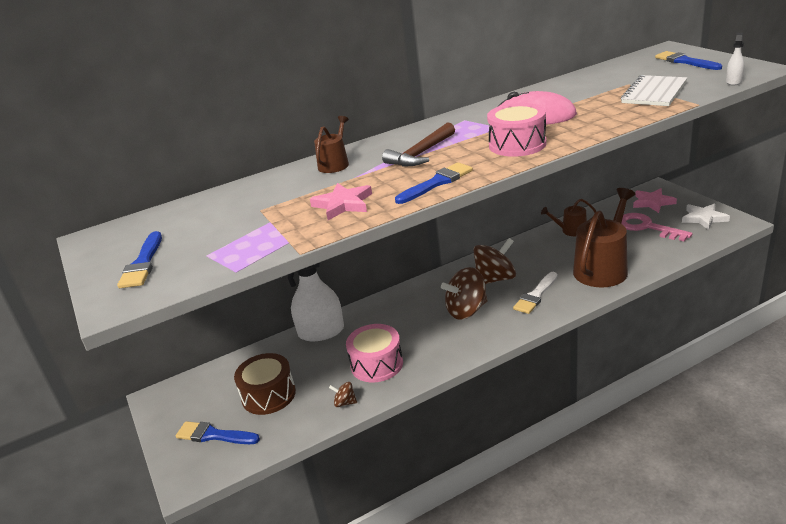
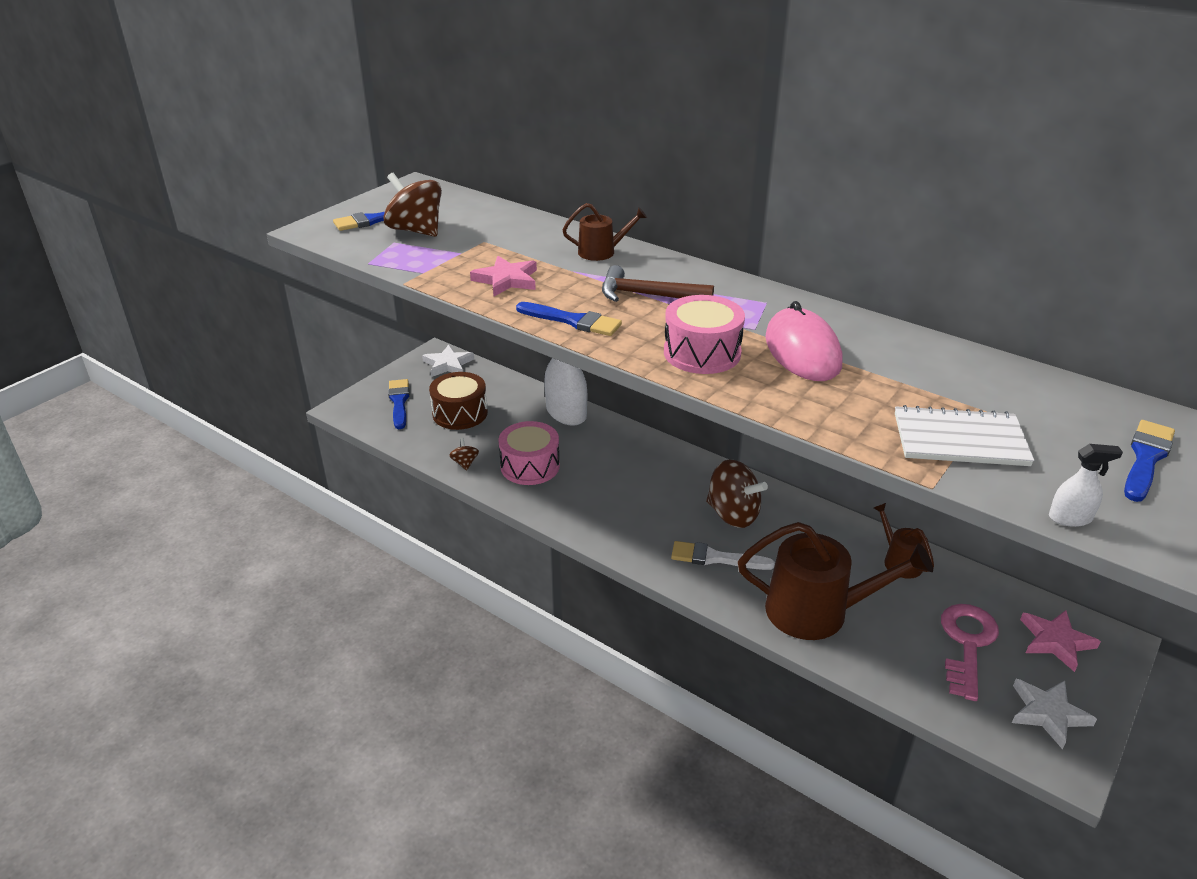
camera: 60 degrees right, 5 degrees up
brown spinning top [441,267,488,320] -> brown spinning top moved to [383,173,442,237]
none -> white star [422,344,474,377]

